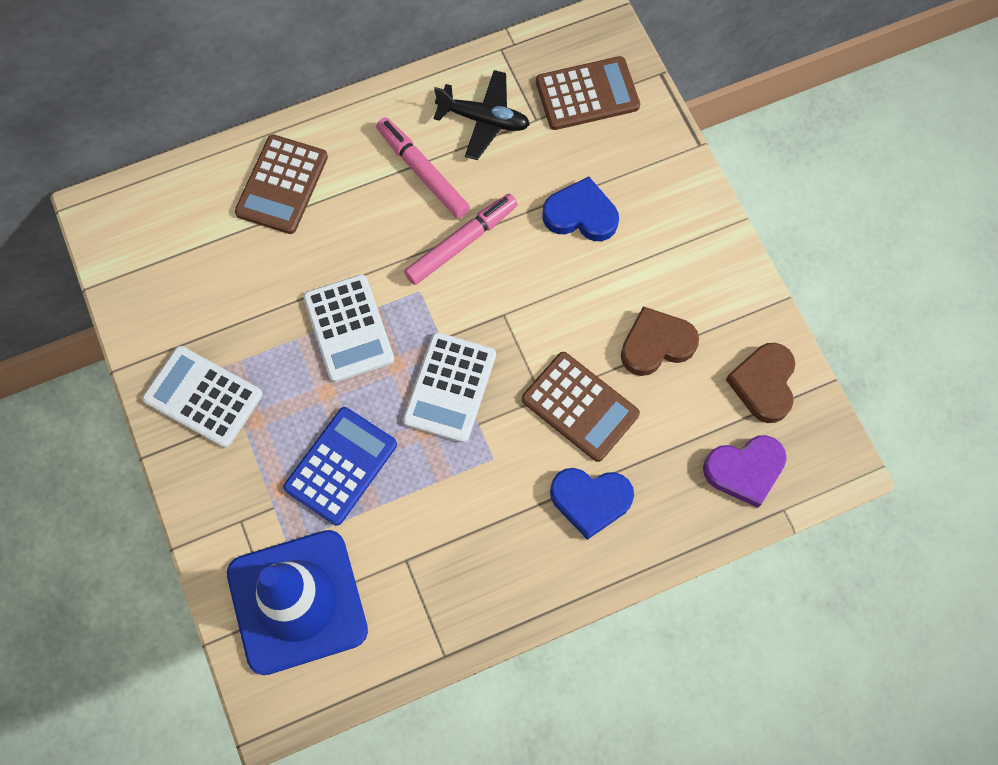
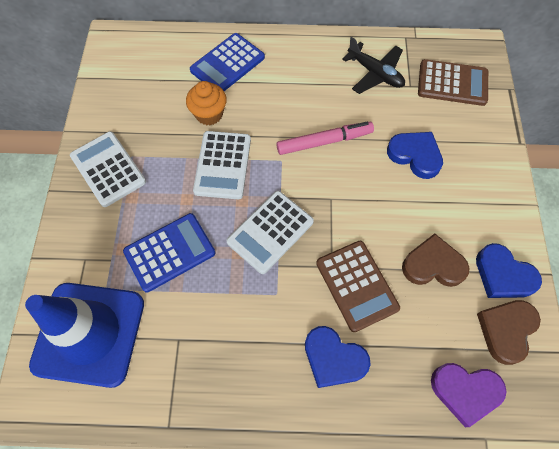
camera: 25 degrees right, 5 degrees down
brown calculator [235,135,328,234] -> blue calculator [190,33,265,91]
pink marker [376,117,470,218] -> none
none -> orange cupcake [186,81,227,125]
none -> blue heart [476,243,542,298]

